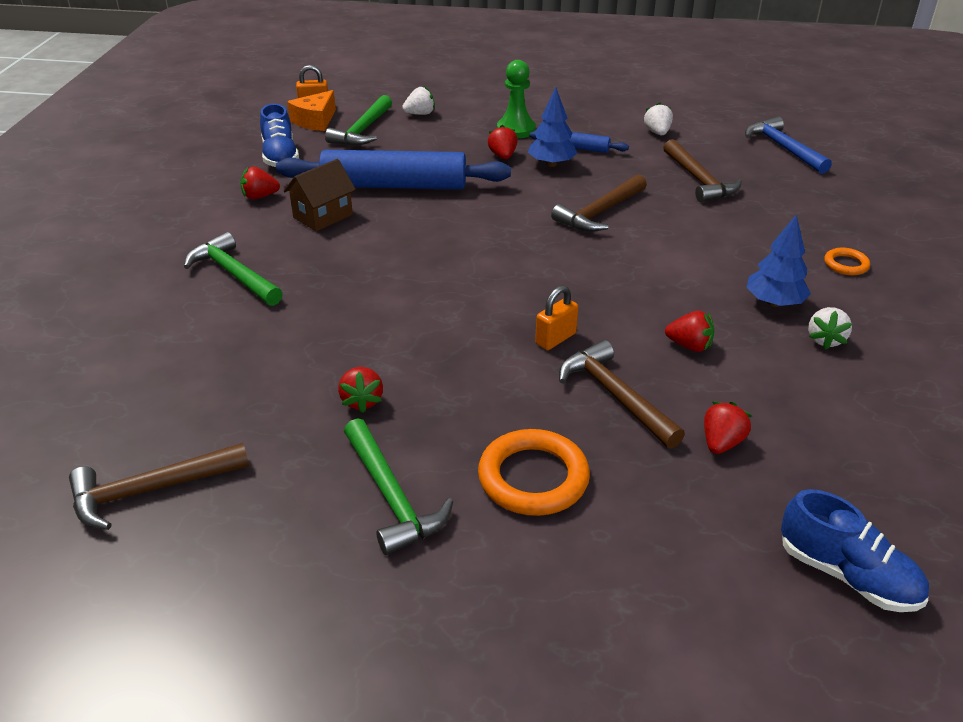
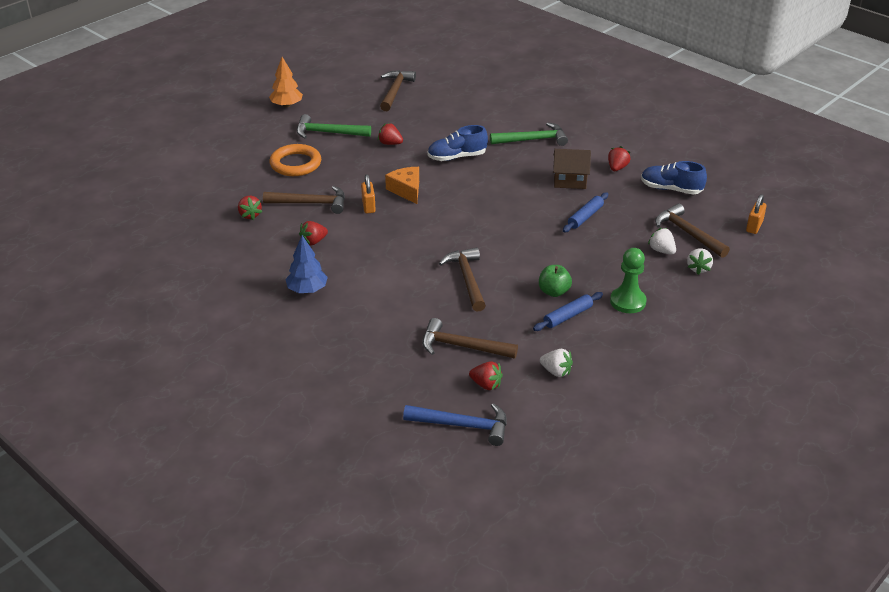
camera: 125 degrees right, 0 degrees up
blue rolling pin [276,150,511,190] -> blue rolling pin [563,193,608,232], size x0.46
brown house [284,159,356,231] -> brown house turned 75 degrees counterclockwise [553,149,591,189]
orange cheese [287,90,336,131] -> orange cheese moved to [385,167,419,204]
green hammer [325,95,392,146] -> brown hammer [655,203,730,258]
red strawberry [488,125,518,159] -> red strawberry moved to [469,361,503,390]
blue tree [528,88,577,167] -> green apple [539,265,572,297]
blue shoe [781,489,929,612] -> blue shoe moved to [427,125,488,161]
white strawberry [808,307,852,350] -> white strawberry moved to [648,228,676,254]
orange ring [824,248,870,275] -> none
none -> orange tree [269,57,303,108]

